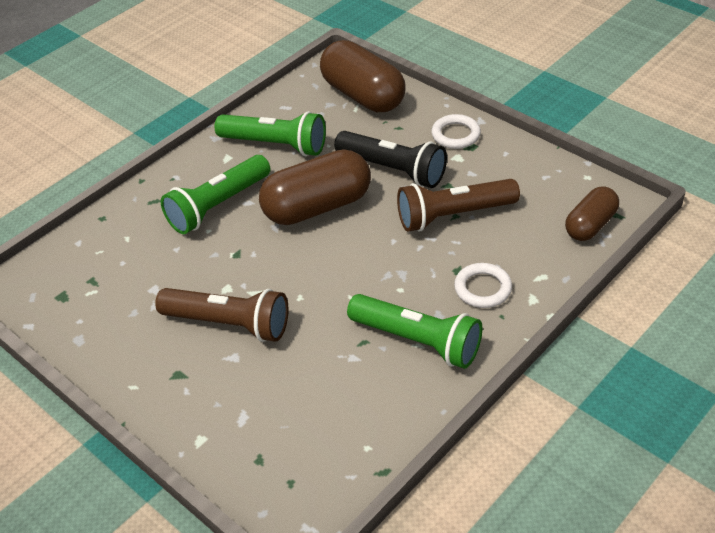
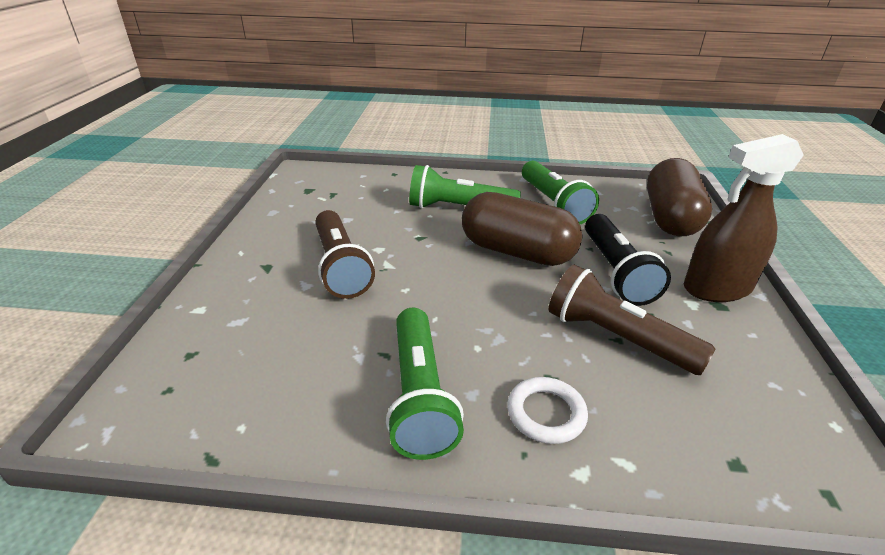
camera: 50 degrees right, 10 degrees down
white ring [431,114,481,149] -> brown spray bottle [684,134,804,302]
brown capsule [565,186,619,241] -> none

